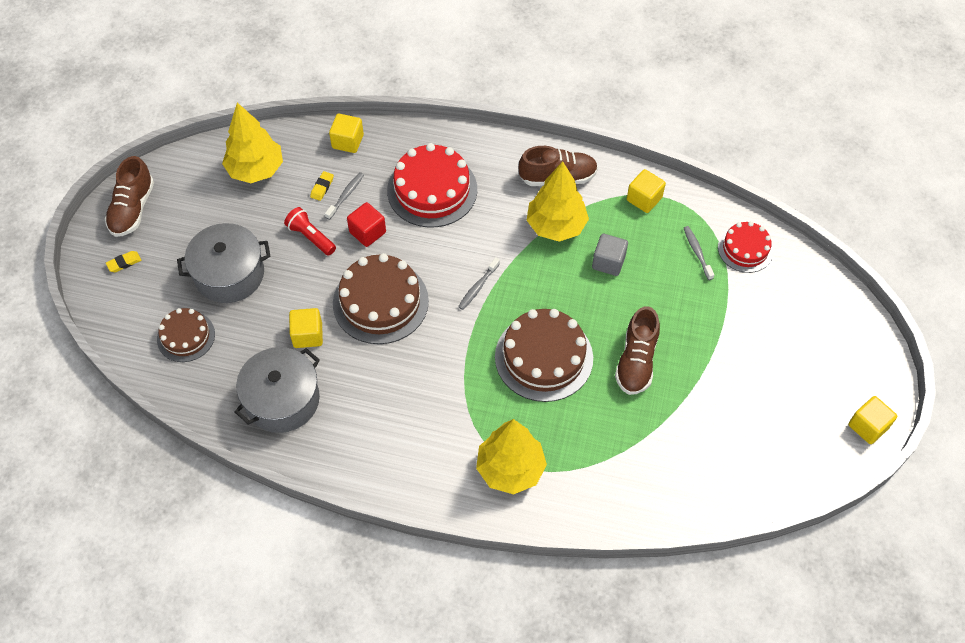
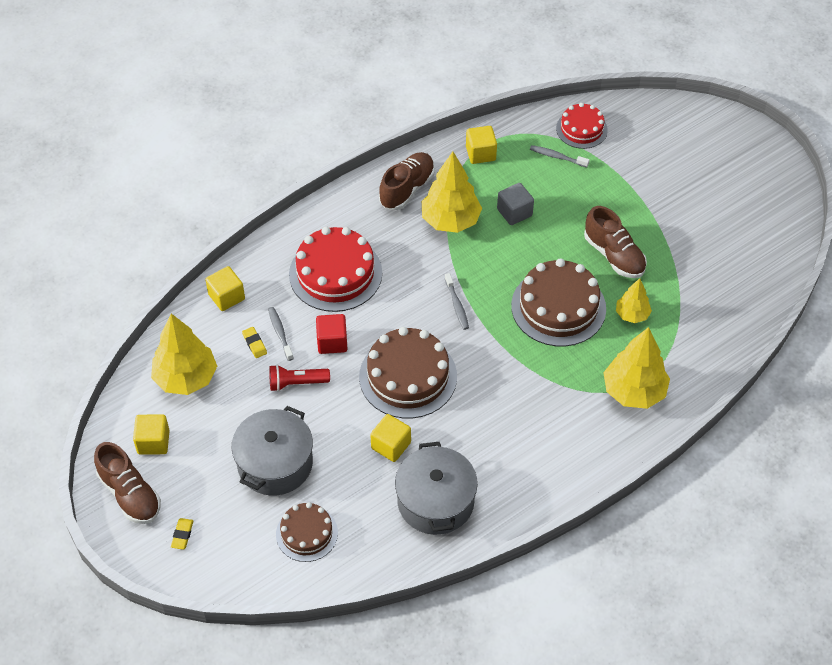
camera: 50 degrees left, 5 degrees down
yellow cube [848,396,897,444] -> yellow cube moved to [133,414,170,455]
none -> yellow tree [616,278,652,323]

